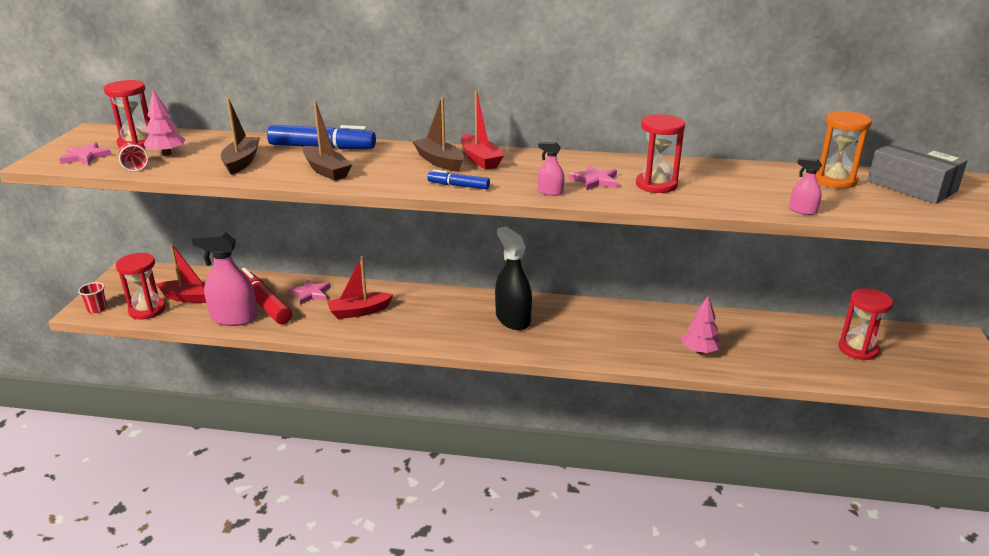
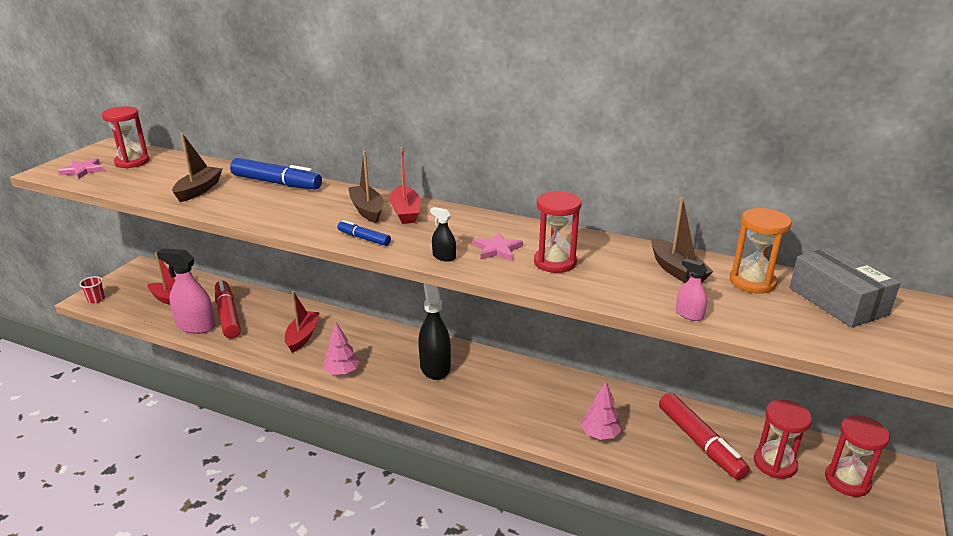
camera: 15 degrees right, 0 degrees up
red hourglass [116,253,166,319] -> red hourglass moved to [825,415,890,497]
red cup [119,142,148,172] -> none
pink tree [144,90,185,156] -> pink tree moved to [323,322,359,375]
pink star [289,279,331,305] -> none
brown boat [303,101,352,181] -> brown boat moved to [651,197,714,283]
red boat [327,256,394,319] -> red boat turned 105 degrees clockwise [285,291,320,353]
pink spray bottle [538,142,565,196] -> black spray bottle [430,207,456,262]
none -> red marker [659,393,750,480]

